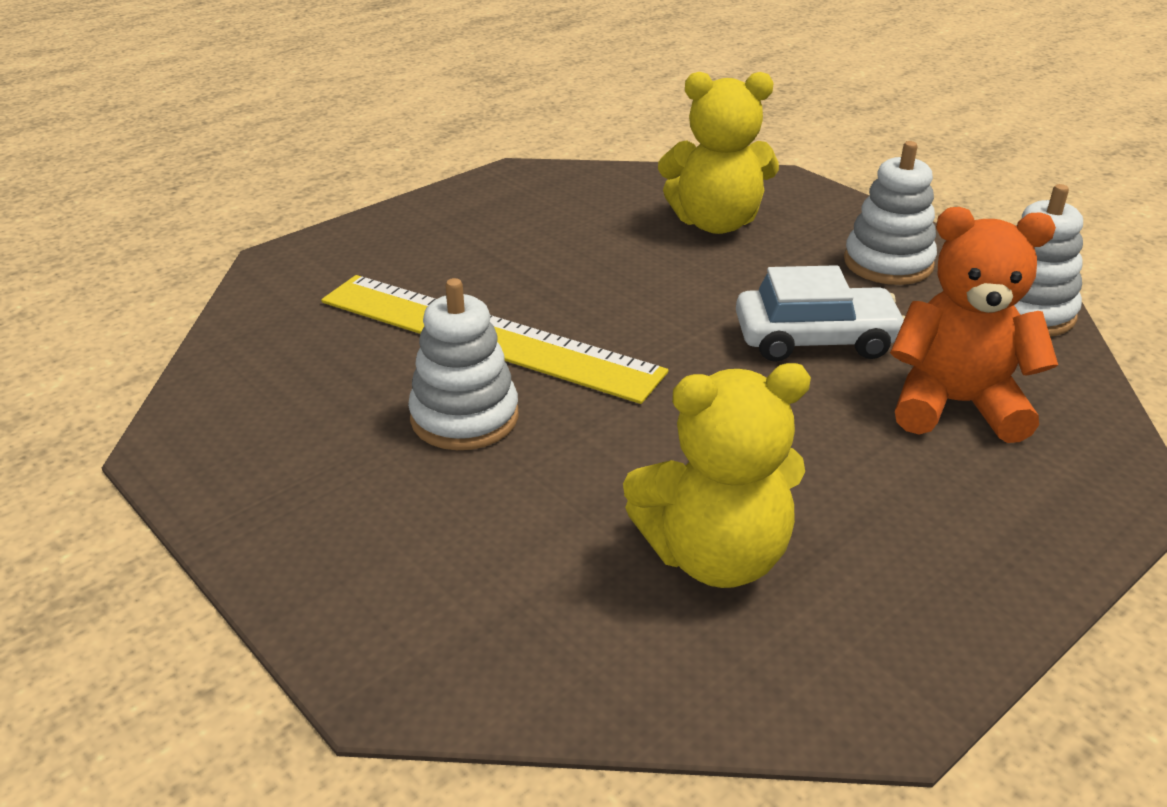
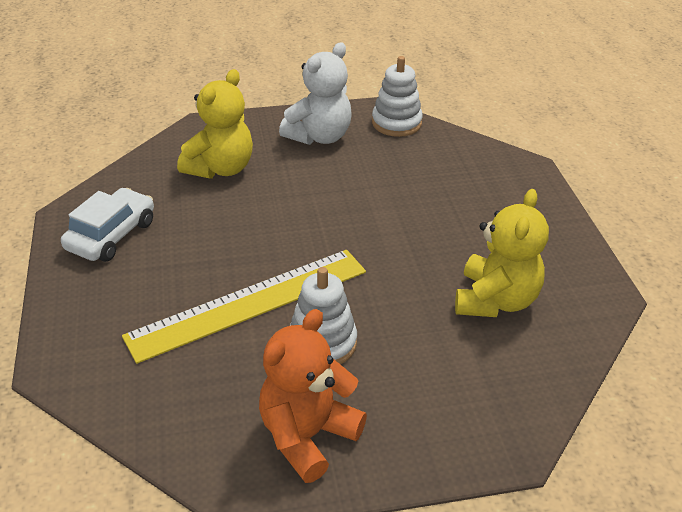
camera: 60 degrees left, 5 degrees up
white car [736,265,905,362] -> white car moved to [61,188,154,262]
white stacking toy [844,141,937,285] -> white teddy bear [279,42,352,145]
orange teddy bear [890,207,1058,443] -> orange teddy bear moved to [259,309,367,483]

